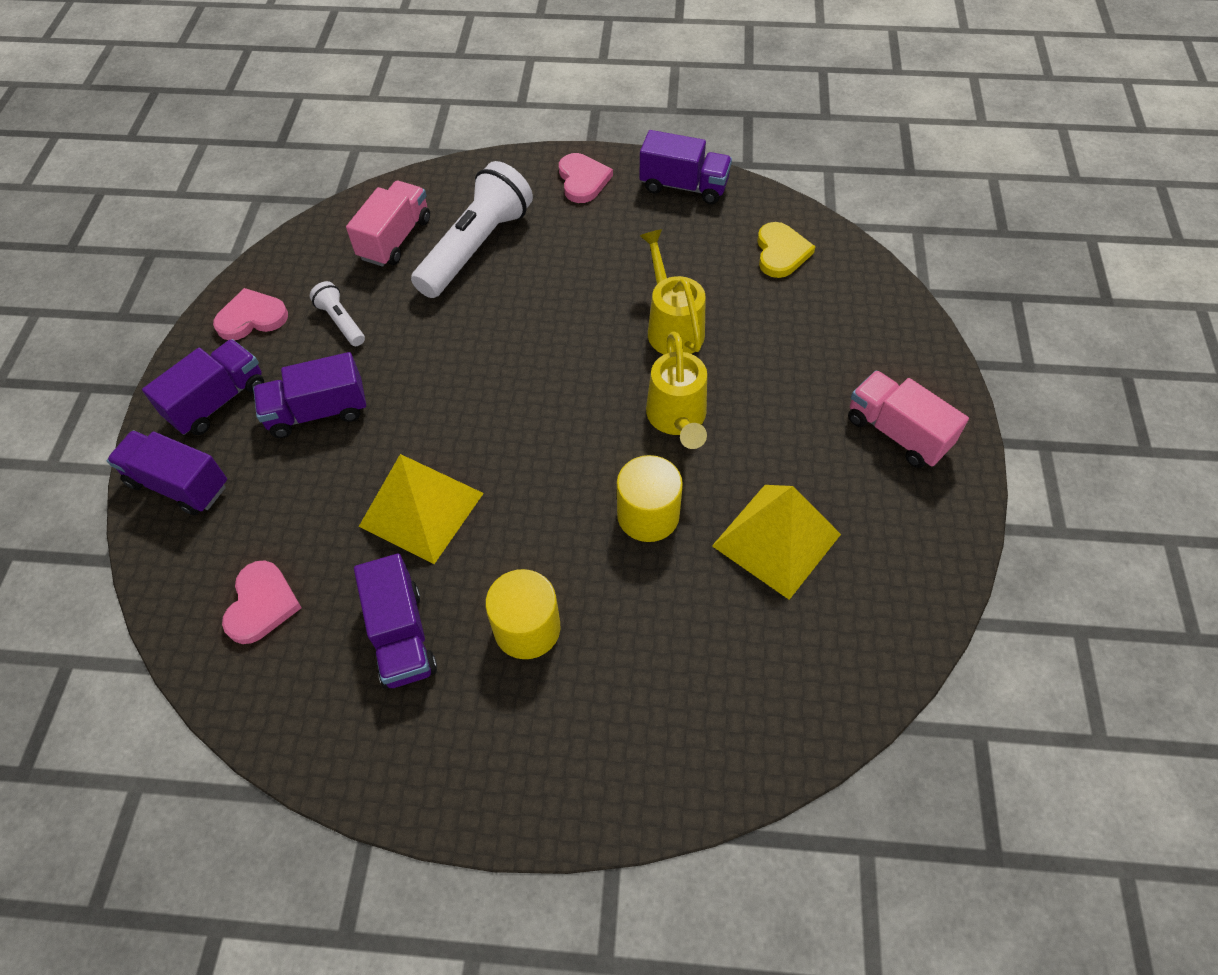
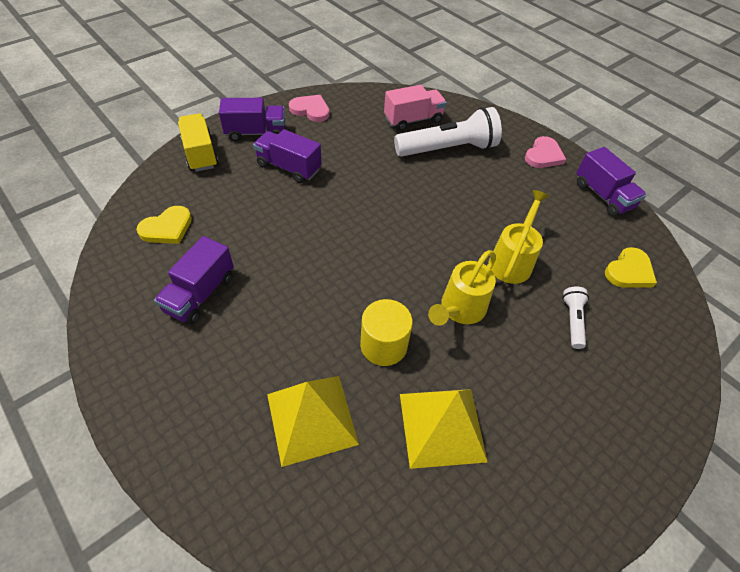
camera: 40 degrees right, 5 degrees down
purple truck [107,430,227,516] -> yellow truck [178,113,219,172]
pink heart [222,560,302,644] -> yellow heart [136,206,192,244]
white flashlight [310,281,365,346] -> white flashlight moved to [562,286,589,349]
yellow pyramid [359,454,484,564] -> yellow pyramid moved to [267,376,359,467]
yellow cylinder [485,569,560,659] -> none
pink truck [848,370,969,468] -> none

